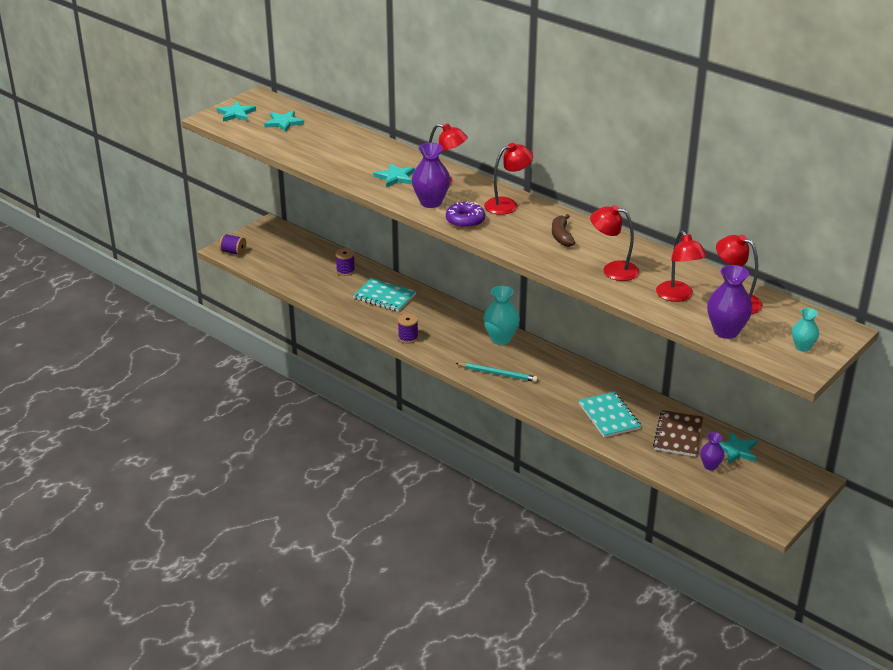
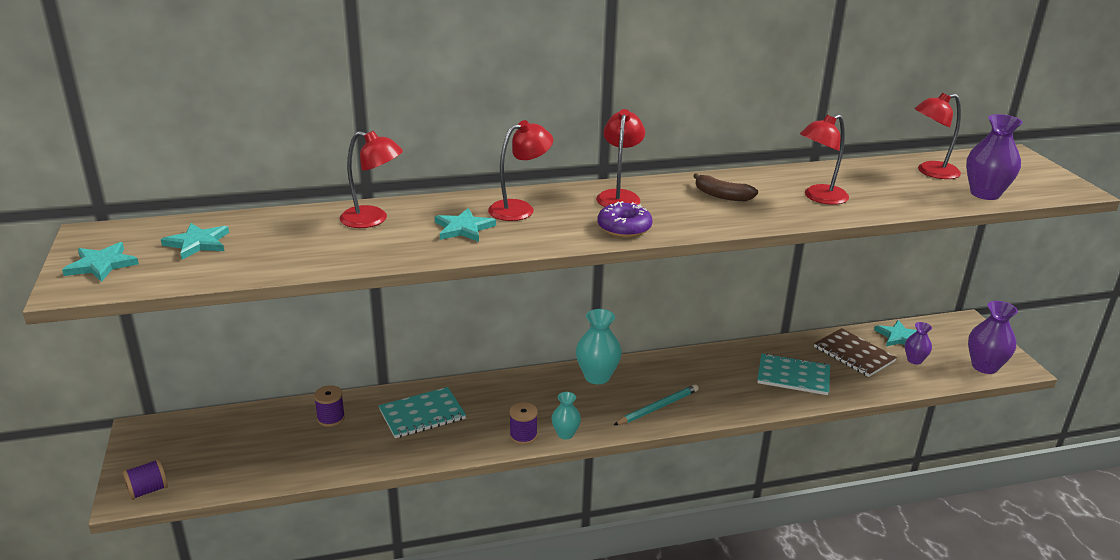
camera: 55 degrees left, 5 degrees down
purple vase [412,143,450,208] -> purple vase moved to [968,301,1018,374]
red lamp [656,230,707,302] -> red lamp moved to [339,131,403,228]
turquoise vase [792,308,819,352] -> turquoise vase moved to [552,392,581,439]

